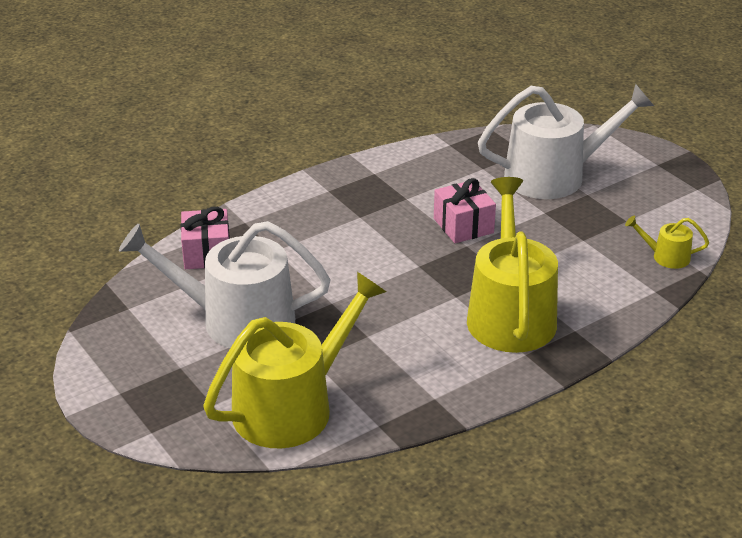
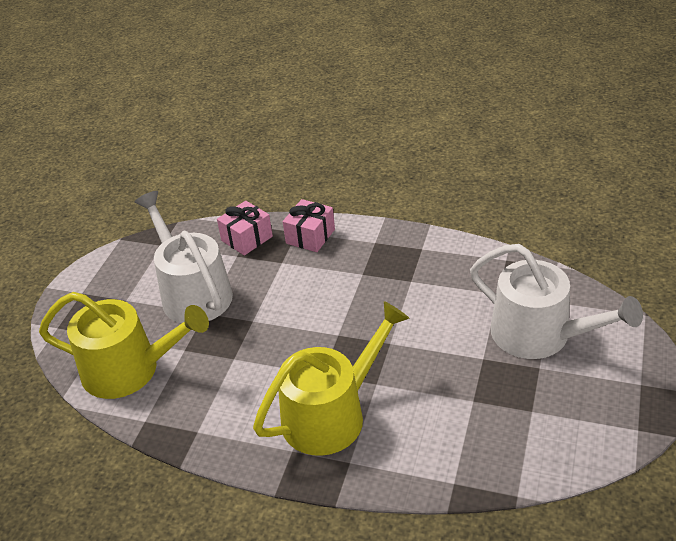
camera: 55 degrees right, 5 degrees up
pink gift [434,178,496,243] -> pink gift moved to [283,199,335,252]
yellow watering can [625,216,709,269] -> none

